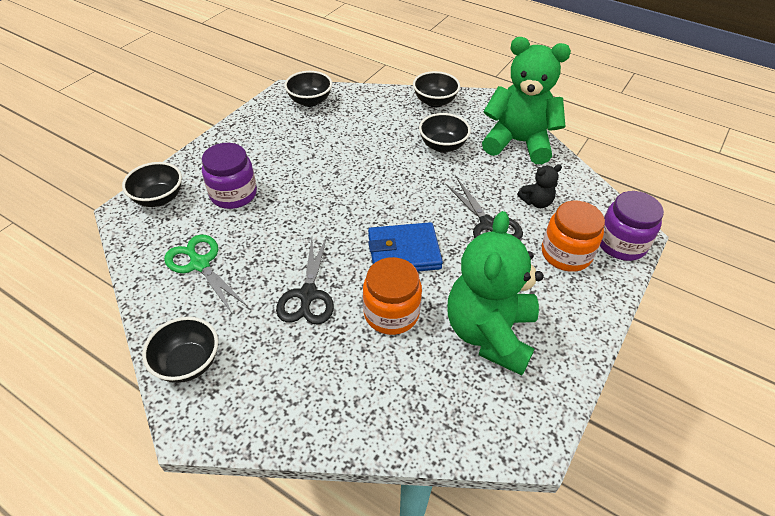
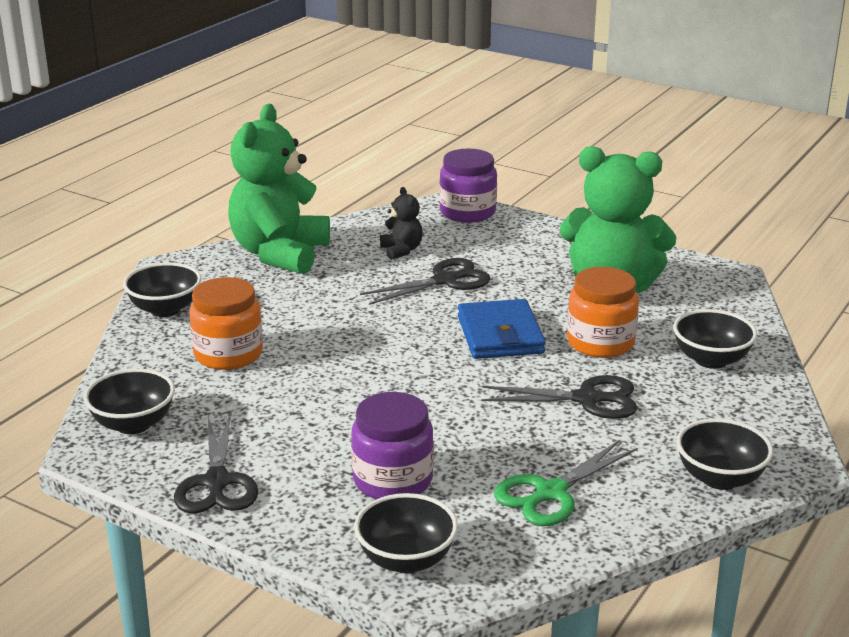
camera: 90 degrees left, 20 degrees down
black bowl [419,113,471,153] -> black bowl moved to [673,309,757,369]
orange jar [542,201,605,272] -> orange jar moved to [189,277,263,370]
none -> black scissors [174,413,258,514]

